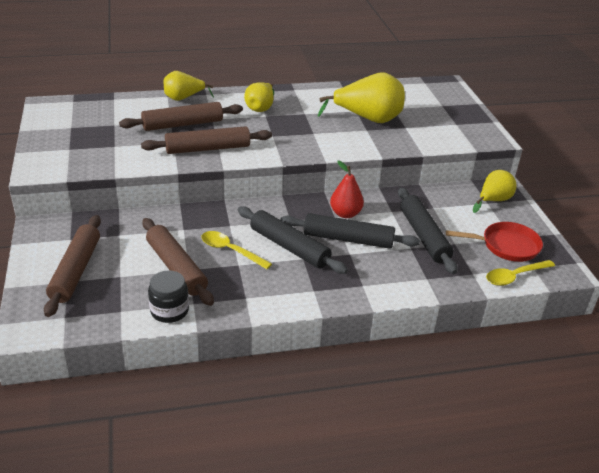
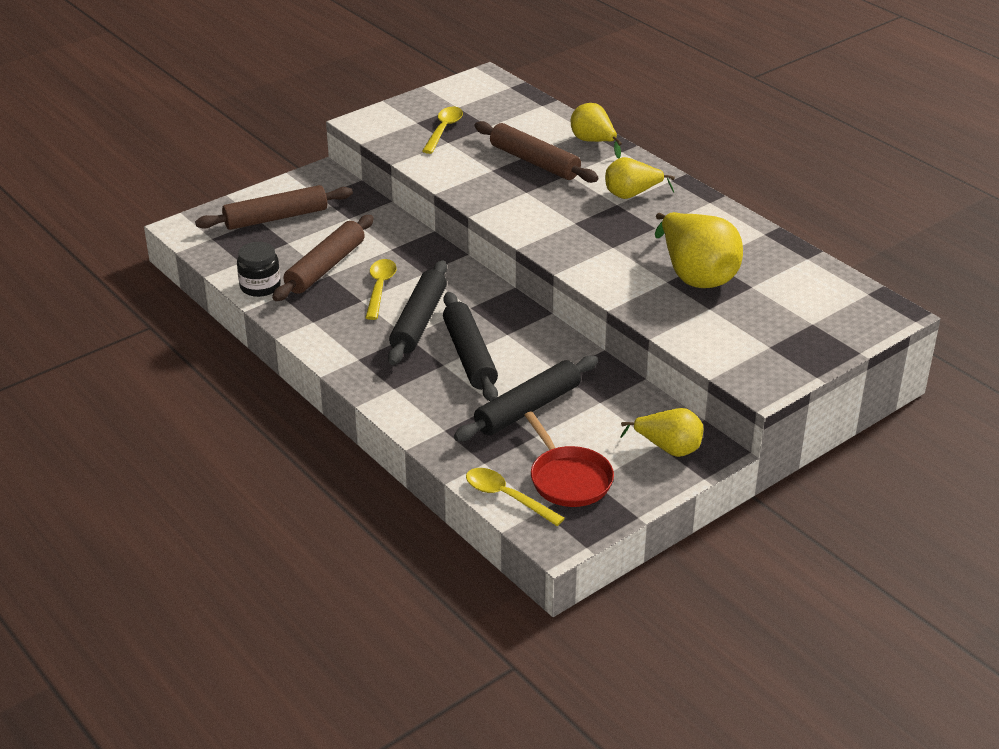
camera: 65 degrees right, 0 degrees up
brown rolling pin [141,126,272,154] -> none
red pear [330,160,364,218] -> none
none -> yellow spoon [422,107,463,154]

